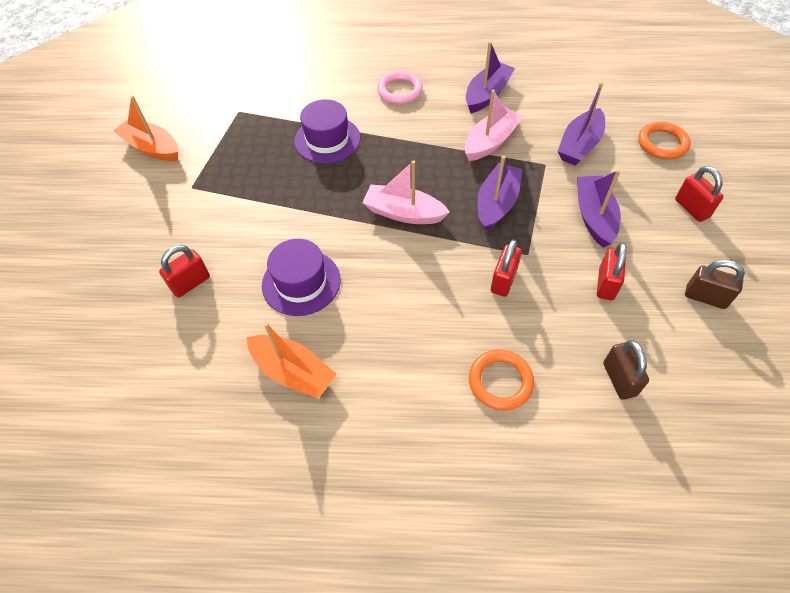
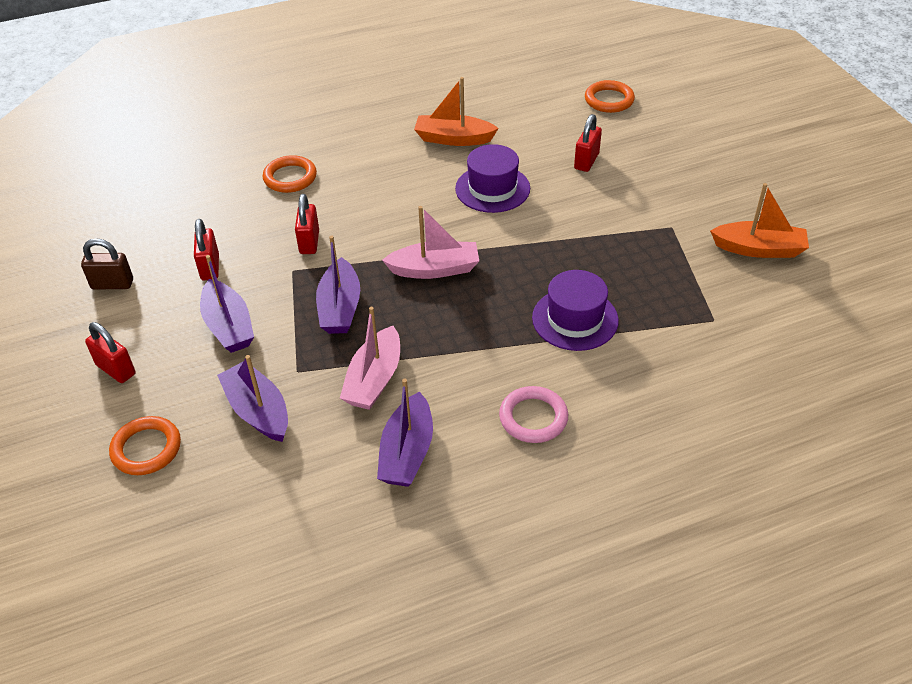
camera: 155 degrees right, 10 degrees down
purple boat [558,82,605,165] -> purple boat turned 45 degrees counterclockwise [217,355,288,442]
brown padlock [603,340,649,400] -> none
none -> orange ring [585,80,635,113]

